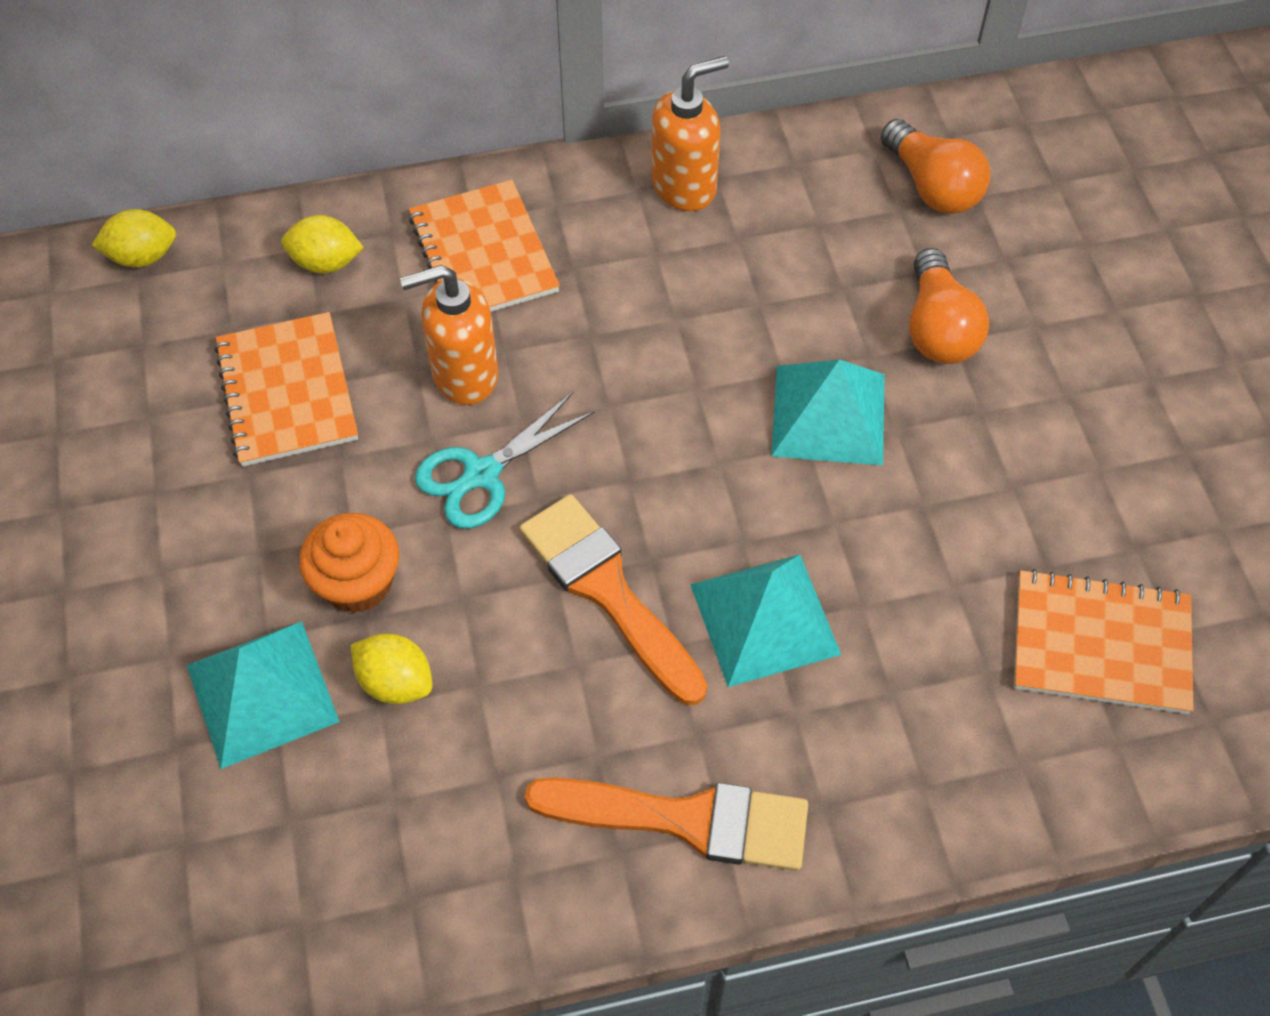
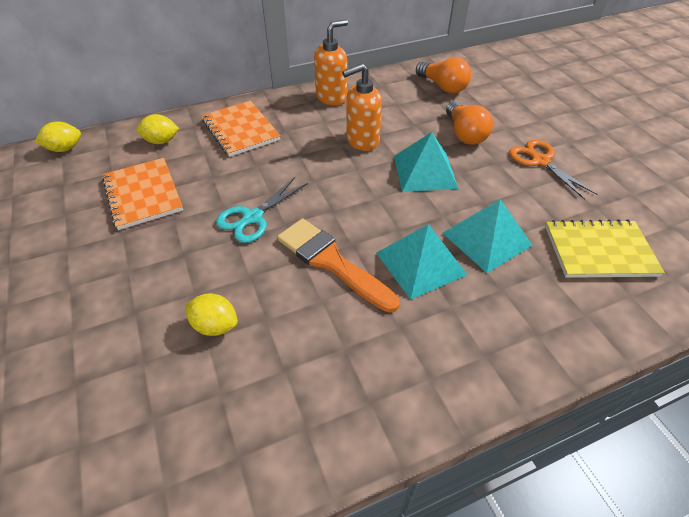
camera: 10 degrees left, 10 degrees down
turquoise pyramid [187,621,340,769] -> turquoise pyramid moved to [443,199,533,273]
orange cupcake [299,513,399,613] -> none
orange soap dispenser [400,265,498,405] -> orange soap dispenser moved to [342,63,382,151]
orange brush [525,778,808,871] -> none
orange notebook [1014,569,1193,714] -> yellow notebook [545,219,665,278]
none -> orange scissors [509,139,597,200]

